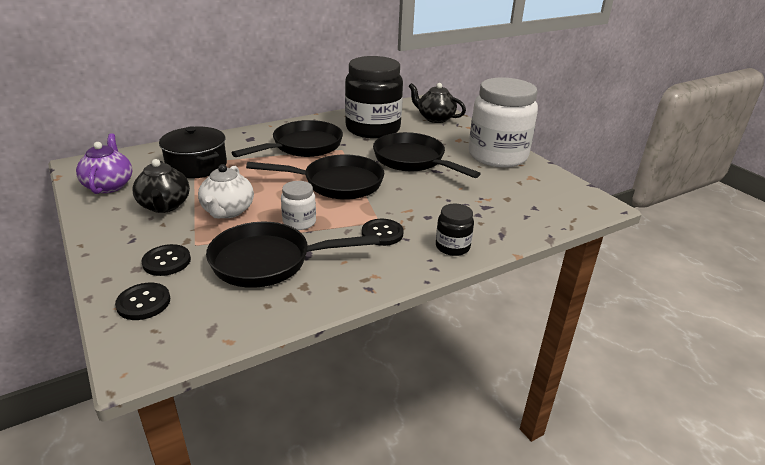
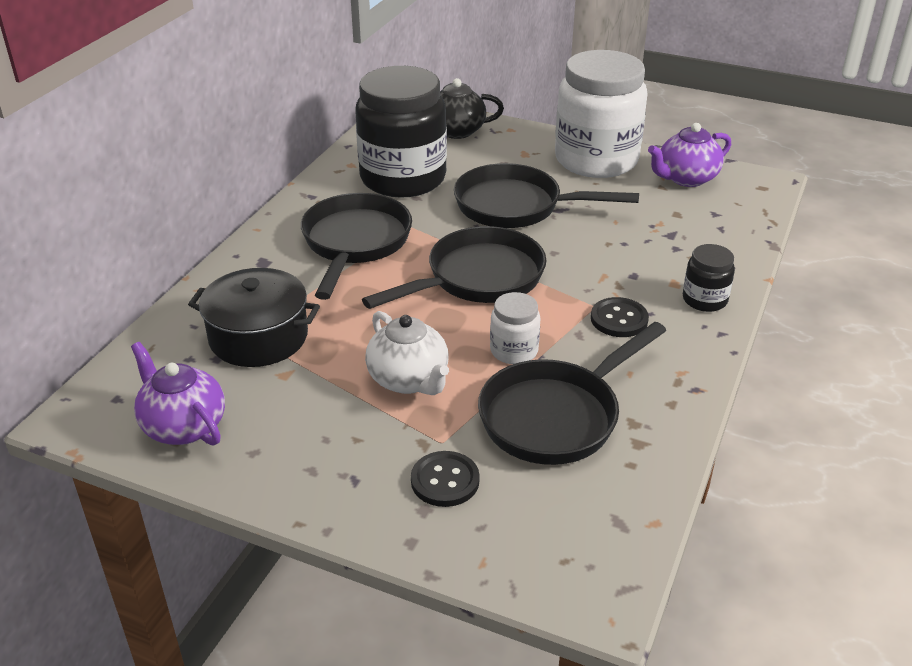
camera: 35 degrees left, 5 degrees up
black button [115,283,170,320] -> none
black teapot [132,159,190,213] -> none
none -> purple teapot [648,123,731,187]

